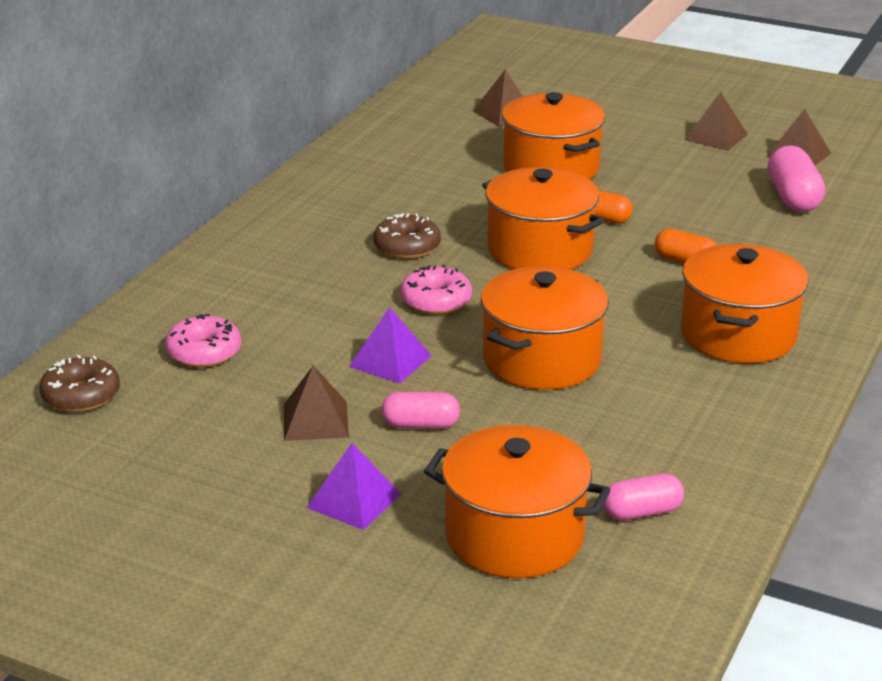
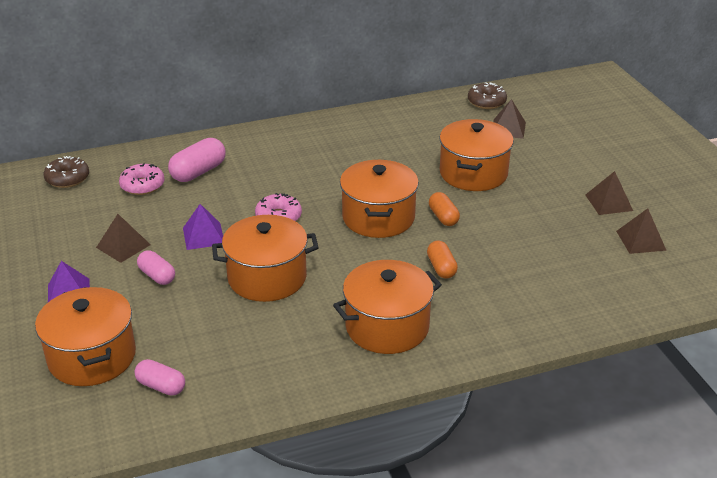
camera: 45 degrees right, 5 degrees up
brown donut [373,213,441,259] -> brown donut moved to [468,82,507,109]
pink capsule [767,145,825,212] -> pink capsule moved to [168,138,226,182]

